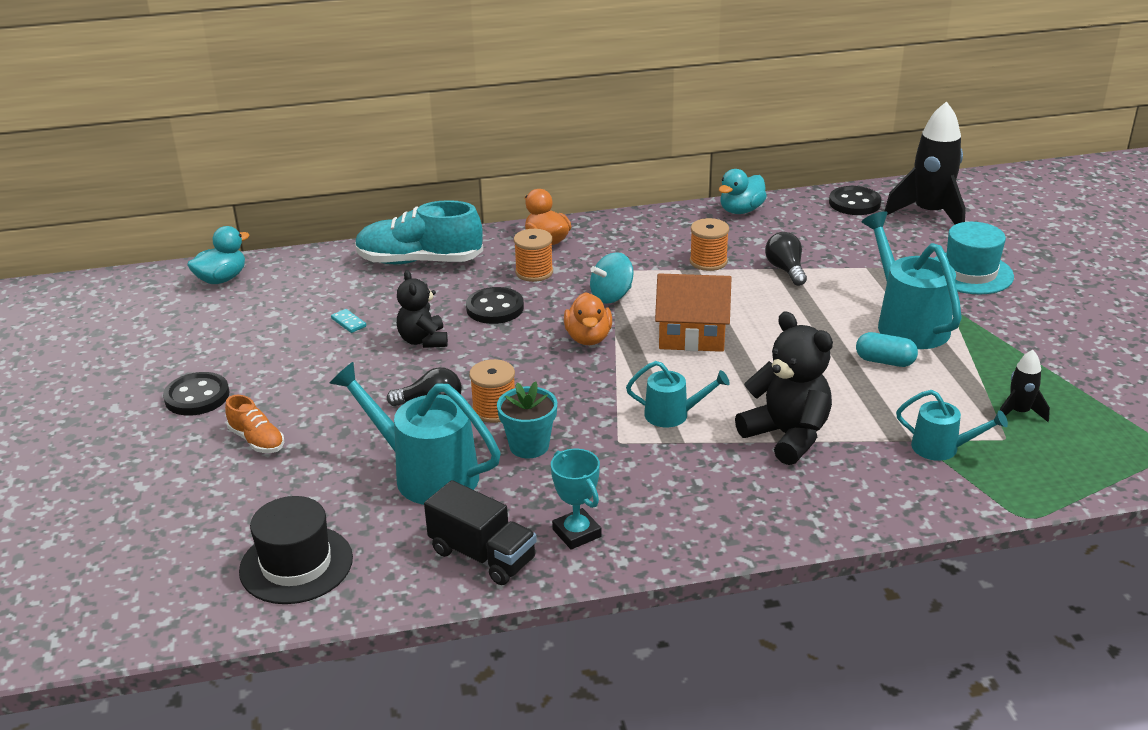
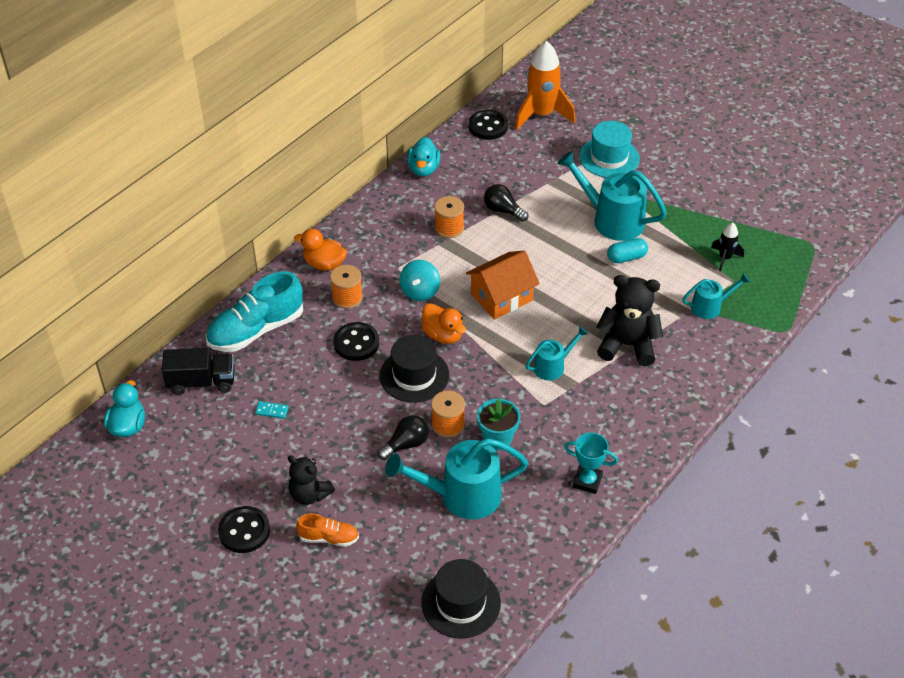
camera: 40 degrees left, 15 degrees up
black teddy bear [397,270,448,348] -> black teddy bear moved to [288,455,335,505]
black truck [424,480,537,585] -> black truck moved to [162,348,235,395]
black rocket [885,101,966,224] -> orange rocket [515,41,575,130]
none -> black hat [380,335,449,403]

